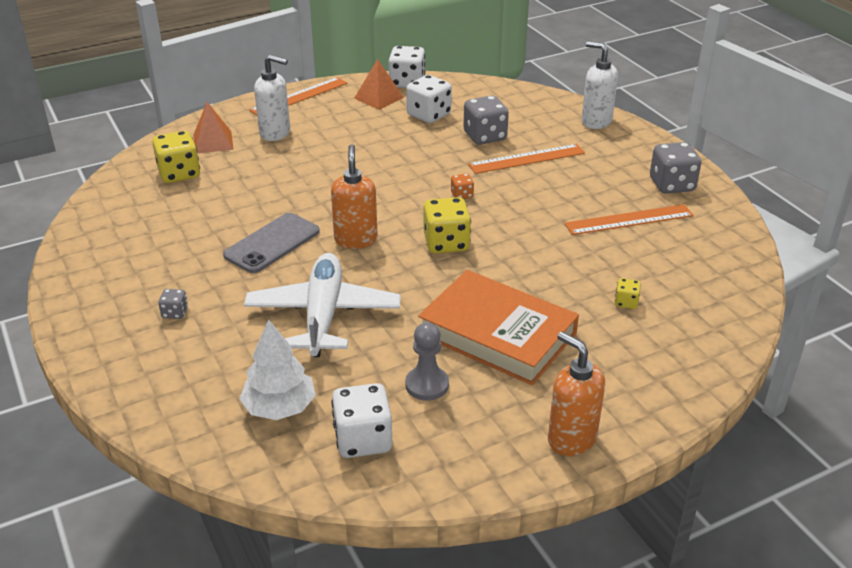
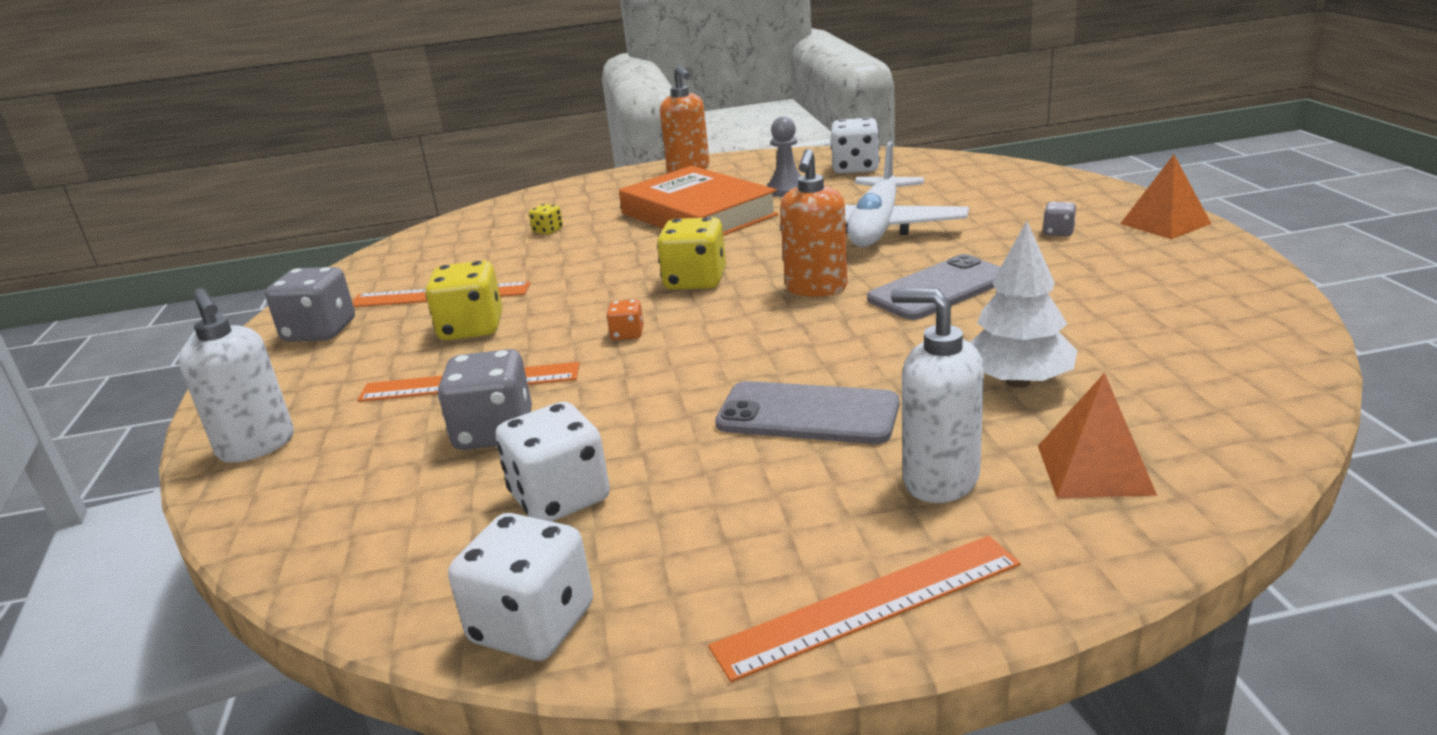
camera: 160 degrees left, 10 degrees down
yellow dice [152,131,200,183] -> yellow dice moved to [425,260,502,340]
white tree [239,319,316,420] -> white tree moved to [970,221,1078,388]
orange pyramid [354,59,404,110] -> orange pyramid moved to [1120,155,1211,239]
none -> grey phone [715,381,899,444]

